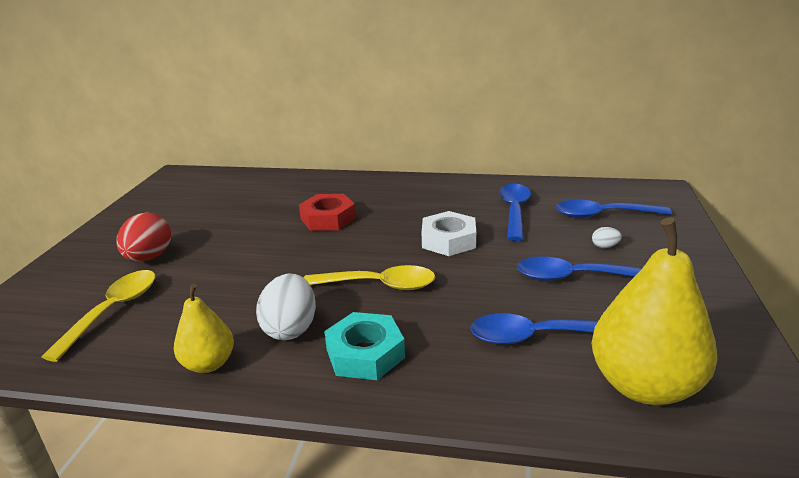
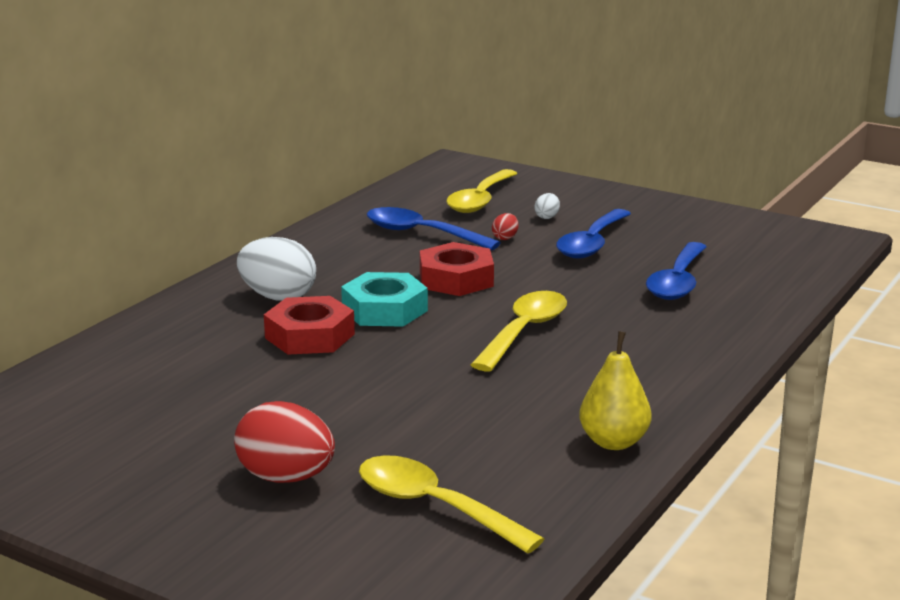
camera: 70 degrees left, 5 degrees down
white egg [256,273,316,340] -> white egg moved to [237,237,316,301]
turquoise nut [324,312,405,380] -> turquoise nut moved to [341,272,428,327]
white nut [422,211,476,256] -> red nut [420,242,494,296]
blue spoon [556,200,672,218] -> yellow spoon [446,169,518,213]
yellow pear [591,217,718,405] -> none
none -> red egg [492,213,519,240]

